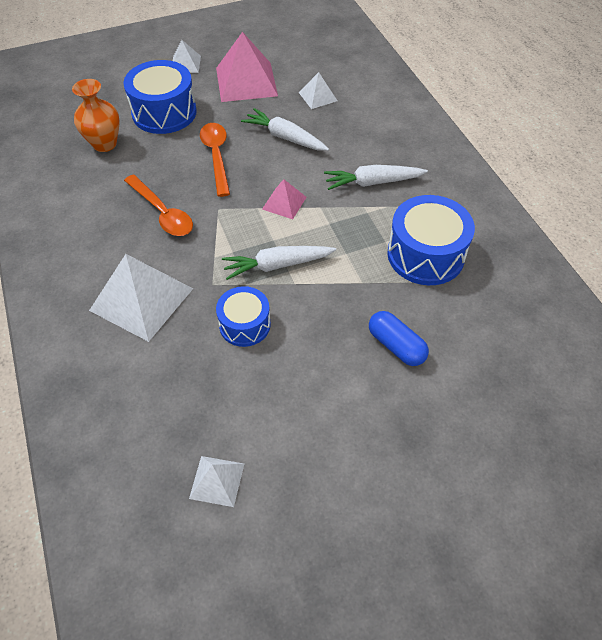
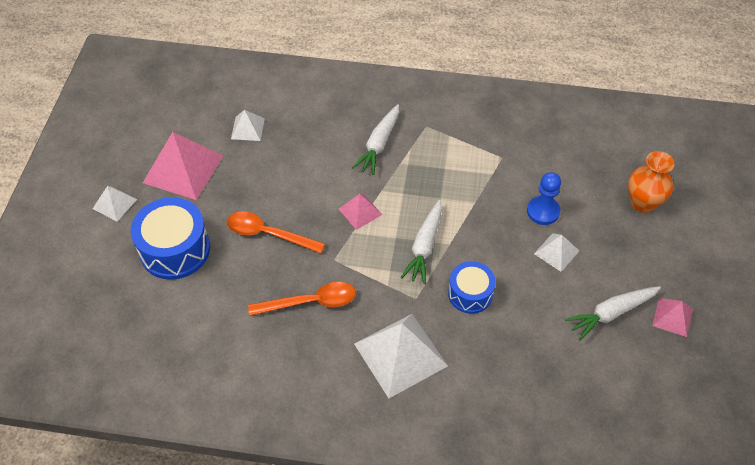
camera: 60 degrees left, 0 degrees up
orange vase [72,79,120,152] -> orange vase moved to [628,151,675,213]
white pyramid [189,456,244,507] -> white pyramid moved to [534,233,579,272]
white carrot [241,108,329,151] -> white carrot moved to [565,286,661,340]
blue capsule [369,311,429,366] -> blue pawn [527,172,561,225]
blue drum [387,195,475,285] -> none
none -> pink pyramid [652,298,693,337]

